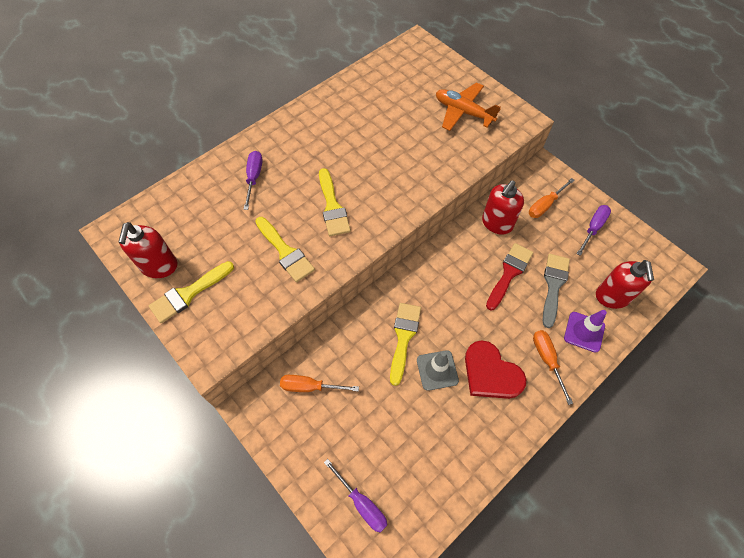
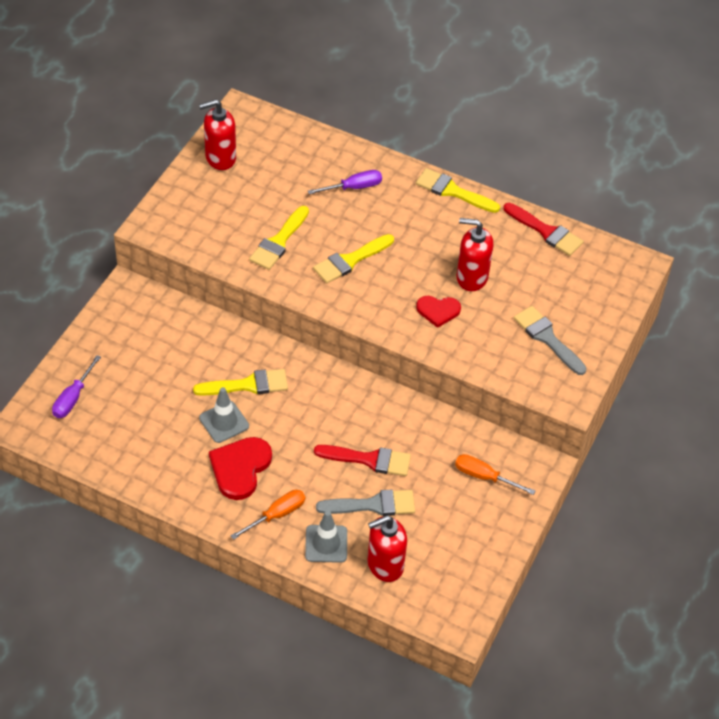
camera: 65 degrees right, 10 degrees down
yellow brush [149,261,234,323] -> yellow brush moved to [416,168,500,213]
orange screwdriver [280,375,359,392] -> none
orange plane [436,82,501,131] -> grey brush [514,306,587,375]
red soap dispenser [482,181,524,235] -> red soap dispenser moved to [457,218,493,291]
purple traffic cone [564,310,607,353] -> grey traffic cone [305,511,347,563]
purple screwdriver [577,205,611,256] -> none
none -> red heart [416,296,461,328]
none -> red brush [503,203,583,256]

